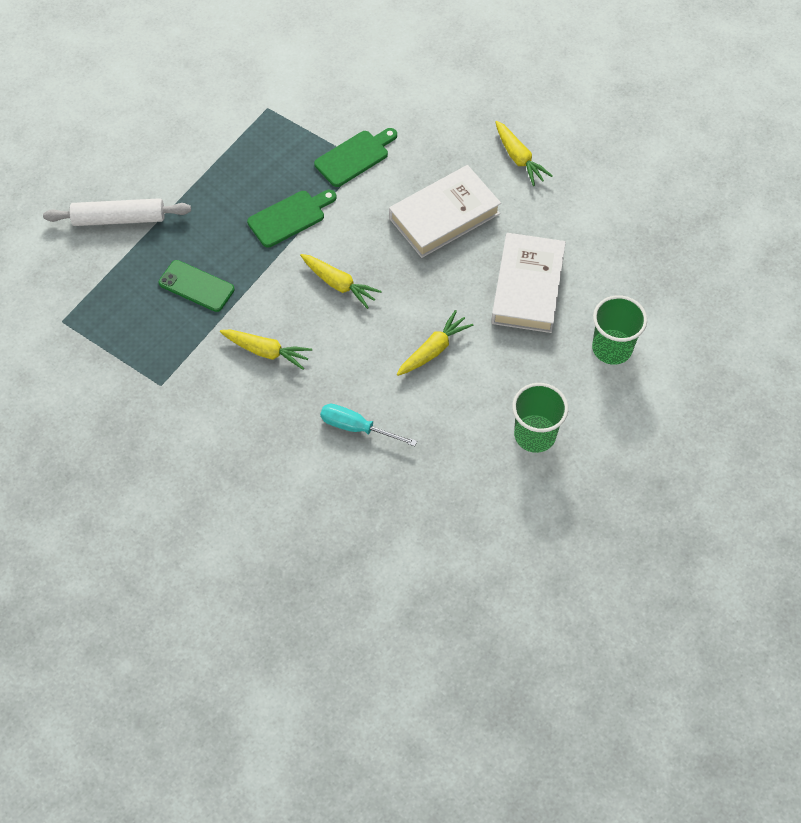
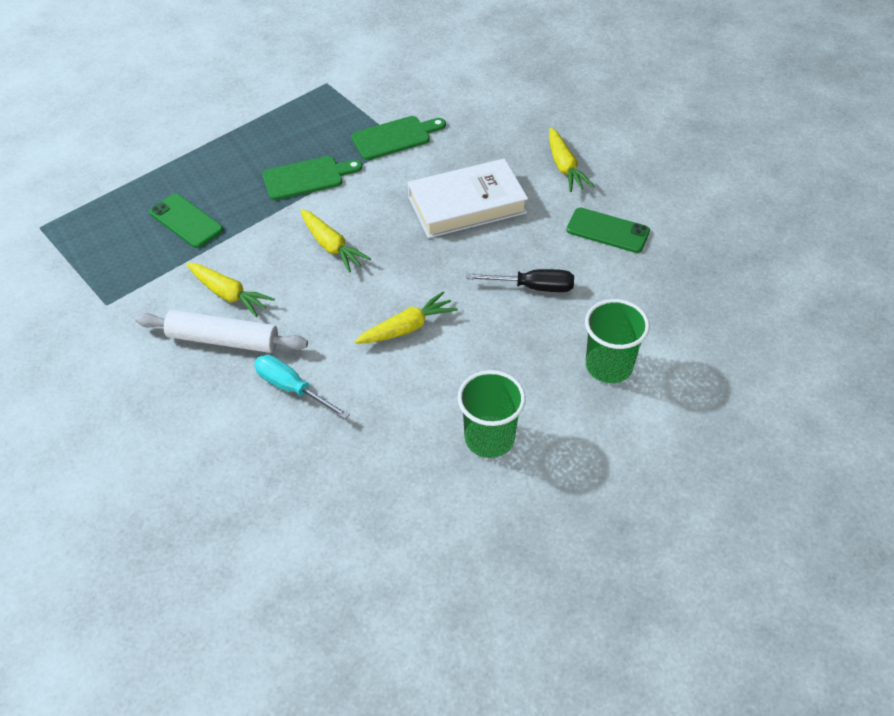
camera: 15 degrees right, 10 degrees down
white rolling pin [43,198,191,226] -> white rolling pin moved to [135,310,308,353]
white book [491,233,566,333] -> black screwdriver [466,269,574,292]
none -> green phone [566,208,650,253]

